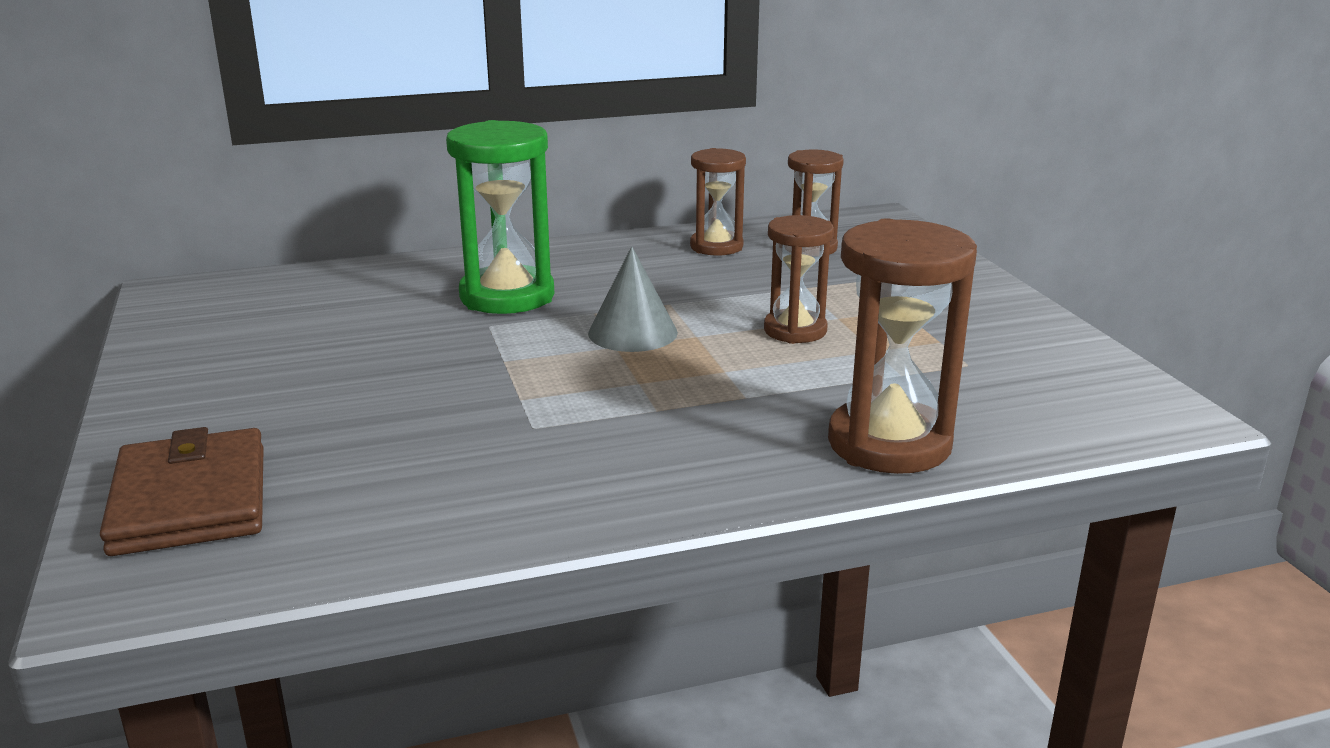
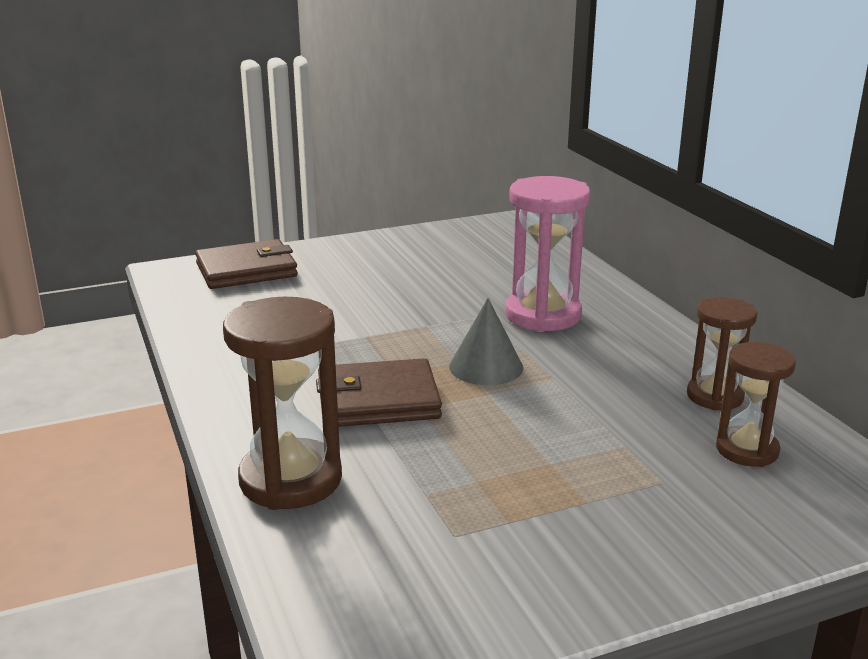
camera: 85 degrees right, 0 degrees up
green hourglass [446,120,554,314] -> pink hourglass [505,176,590,332]
brown hourglass [764,215,834,344] -> none
none -> brown wallet [316,358,442,427]

